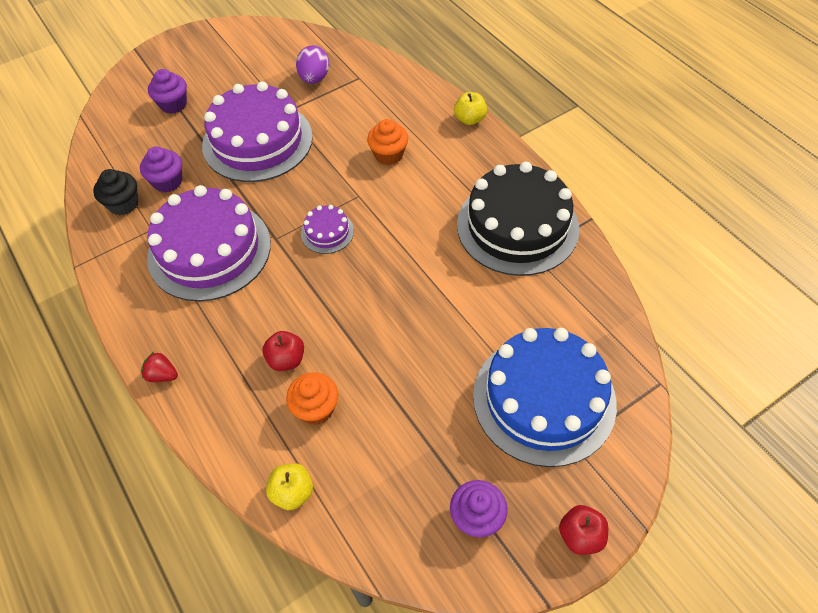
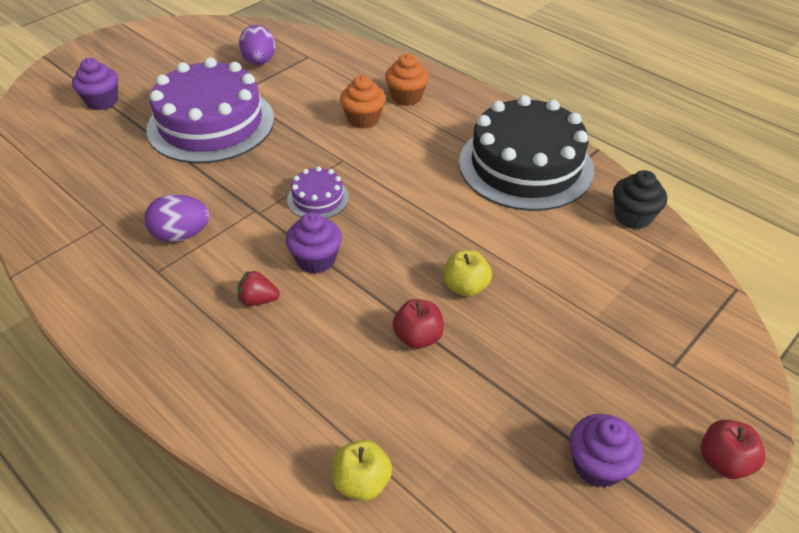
camera: 15 degrees left, 10 degrees down
black cupcake [93,169,138,215] -> black cupcake moved to [613,170,667,229]
purple cupcake [140,147,182,193] -> purple cupcake moved to [286,212,342,274]
red strawberry [141,351,178,382] -> red strawberry moved to [237,270,280,306]
purple cake [147,185,271,301] -> purple egg [144,194,210,242]
red apple [263,331,304,371] -> red apple moved to [393,299,444,349]
orange cupcake [286,372,338,425] -> orange cupcake moved to [385,54,429,106]
yellow apple [454,92,487,125] -> yellow apple moved to [444,250,492,297]
blue cake [473,328,617,467] -> none

